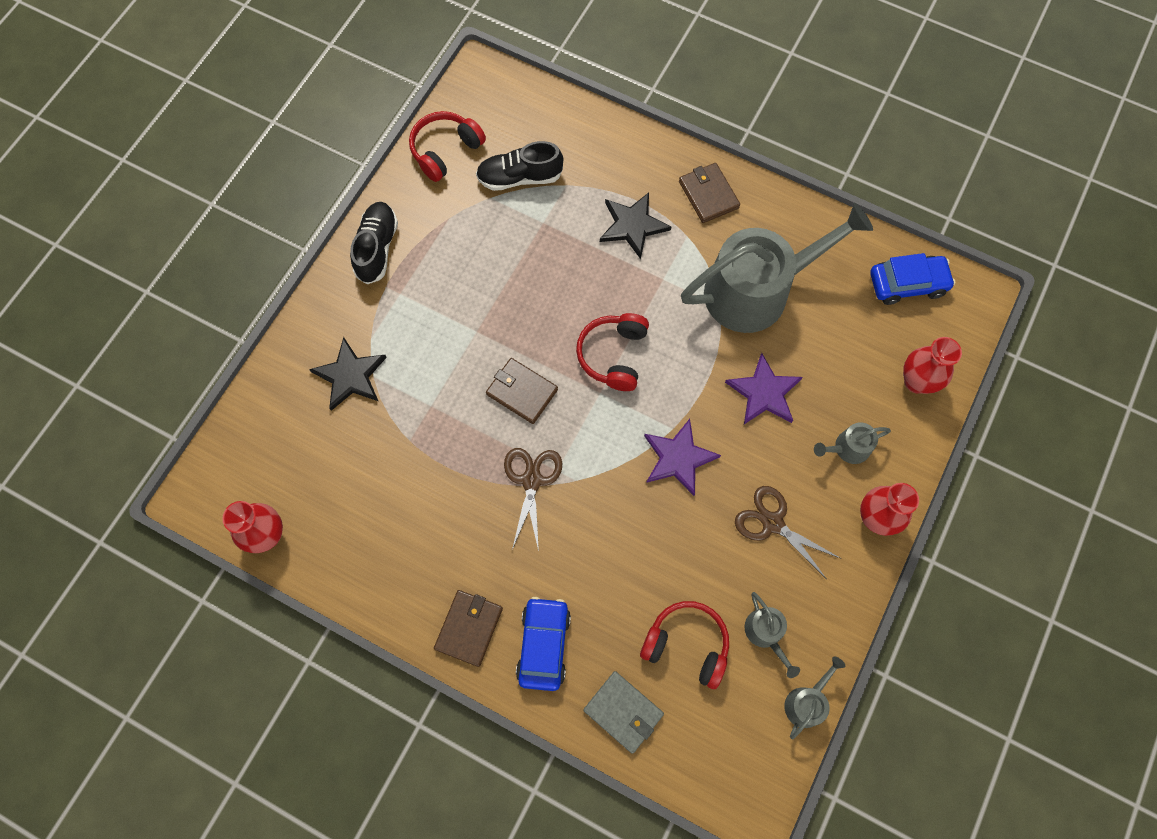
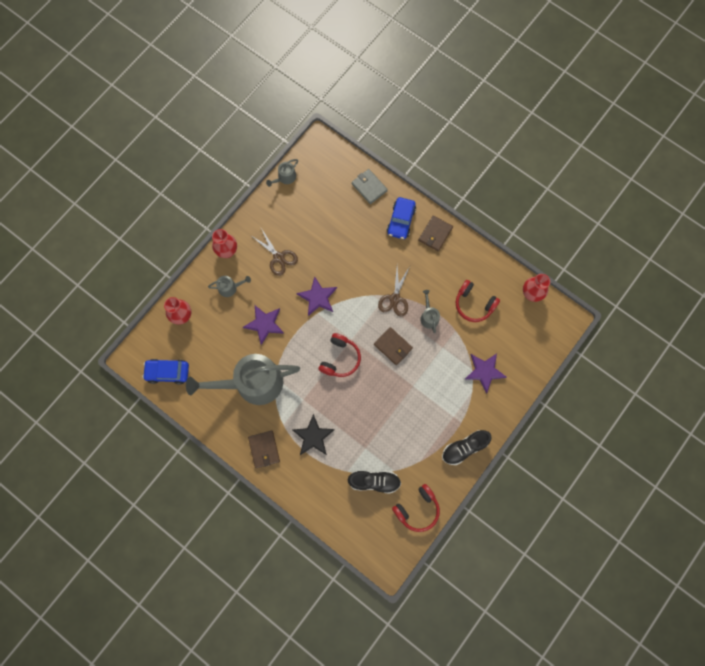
camera: 170 degrees left, 5 degrees up
black star [309,337,387,411] -> purple star [465,353,507,394]
black shoe [350,202,398,284] -> black shoe turned 45 degrees clockwise [442,430,491,465]
red headphones [640,601,729,689] -> red headphones moved to [456,280,500,322]
grey watering can [745,592,800,678] -> grey watering can moved to [420,290,440,333]

